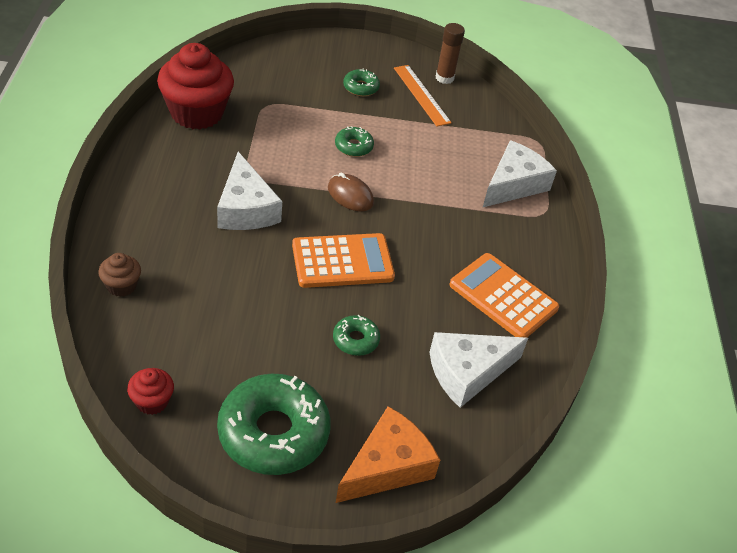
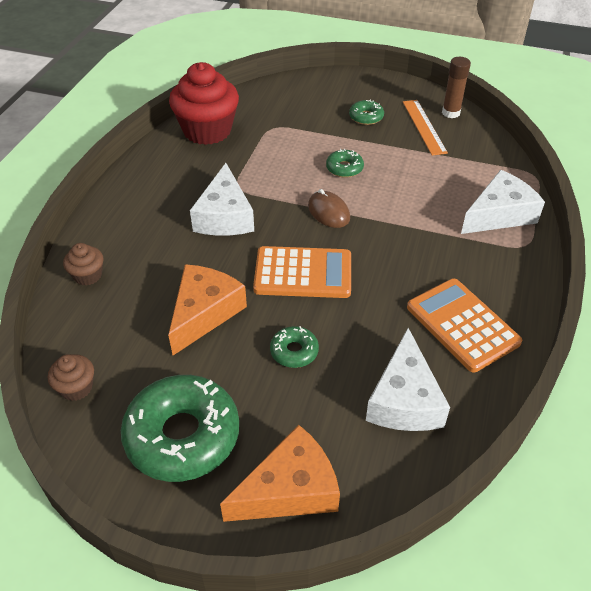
camera: 20 degrees right, 0 degrees up
red cupcake [127,368,174,415] -> brown cupcake [48,354,94,401]
white cheese [430,332,528,408] -> white cheese turned 75 degrees counterclockwise [366,328,450,431]
none -> orange cheese [168,264,247,355]

